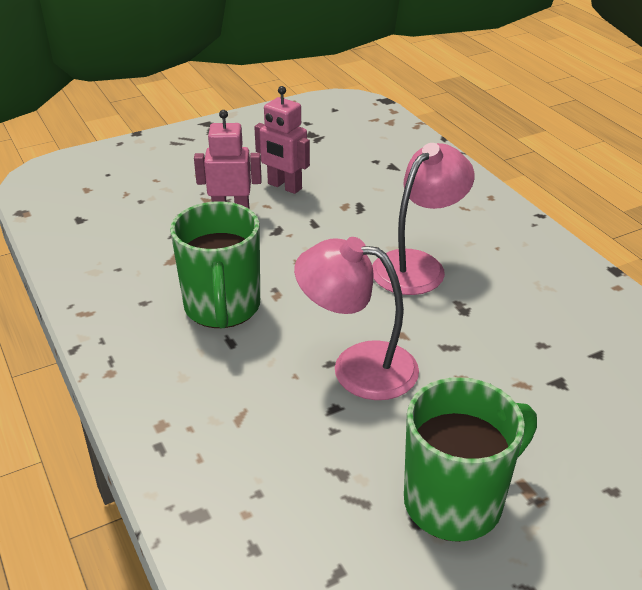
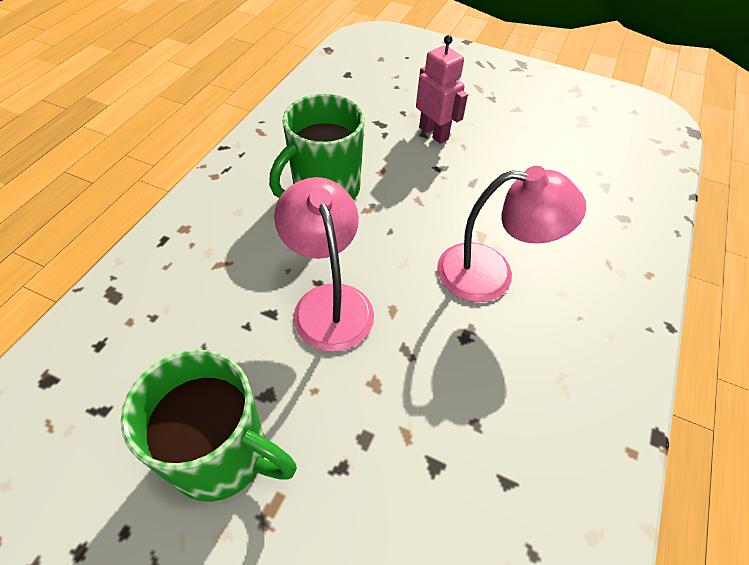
camera: 50 degrees right, 15 degrees up
pink robot [254,86,310,194] -> none

